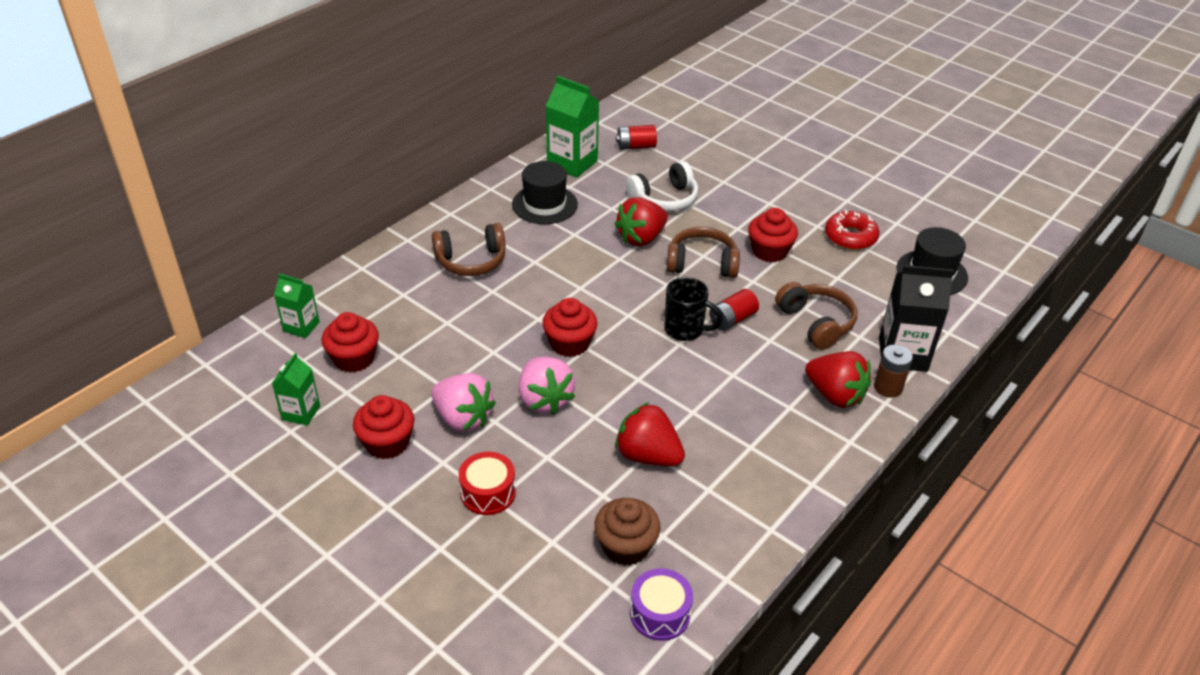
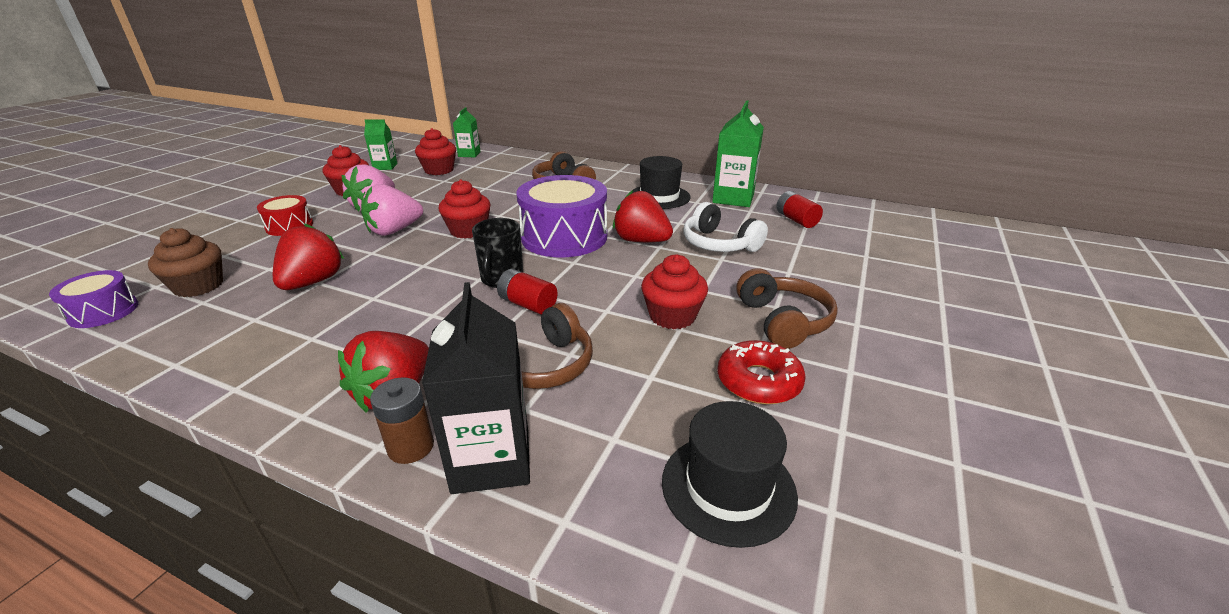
camera: 75 degrees right, 10 degrees down
brown headphones [667,227,740,278] -> brown headphones moved to [737,268,838,349]
none -> purple drum [516,175,607,258]

